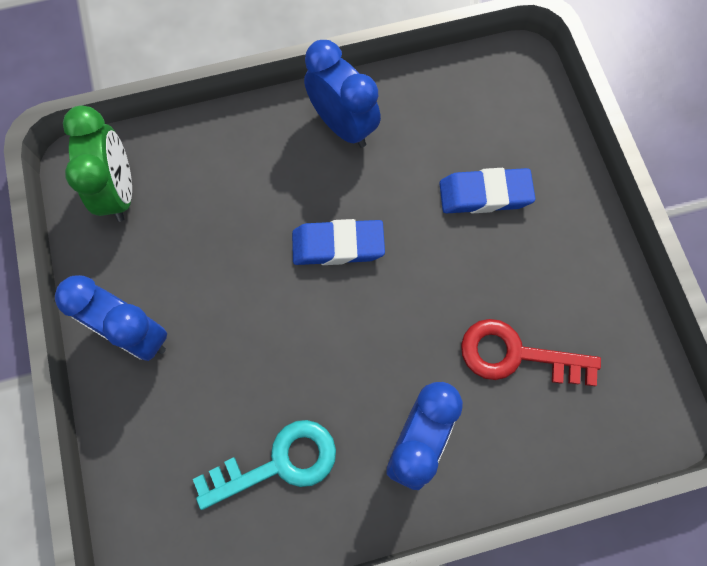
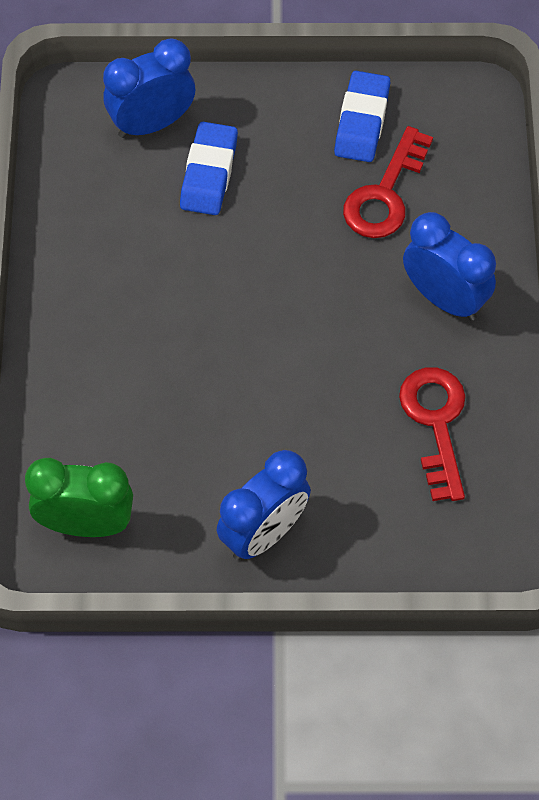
camera: 75 degrees left, 10 degrees down
turquoise key [193,420,336,510] -> red key [399,367,465,501]
blue eraser [292,219,385,265] -> blue eraser moved to [334,71,390,162]
blue clock [304,40,381,148] -> blue clock moved to [103,38,195,138]

